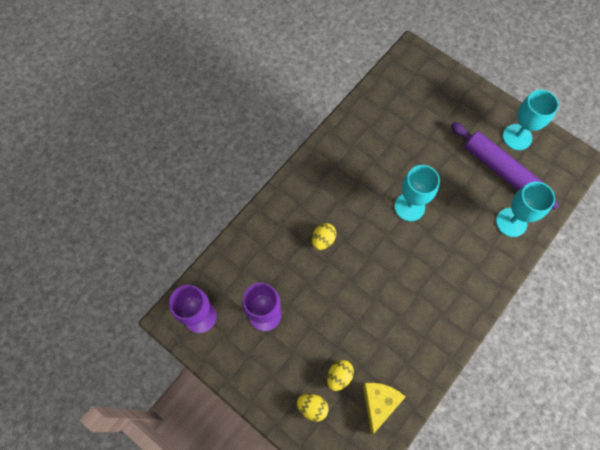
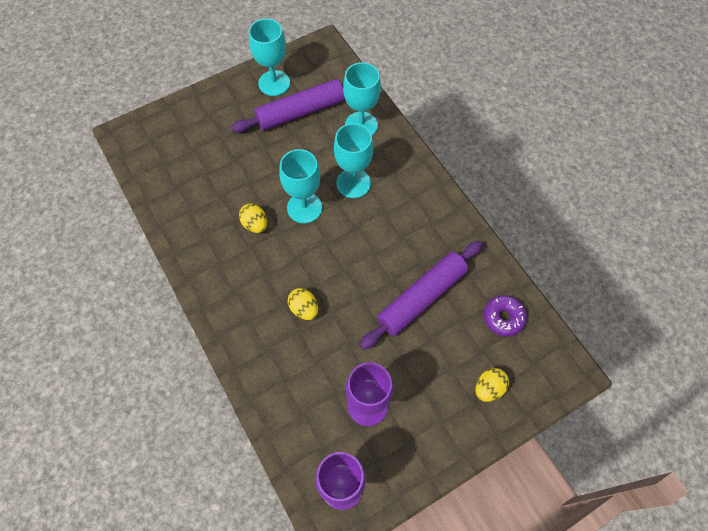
camera: 70 degrees left, 5 degrees down
yellow egg [327,360,354,391] -> yellow egg moved to [239,203,267,233]
yellow cheese [363,383,405,434] -> purple donut [483,295,527,336]
none -> turquoise goblet [334,123,373,198]
none -> purple rolling pin [360,241,483,350]

